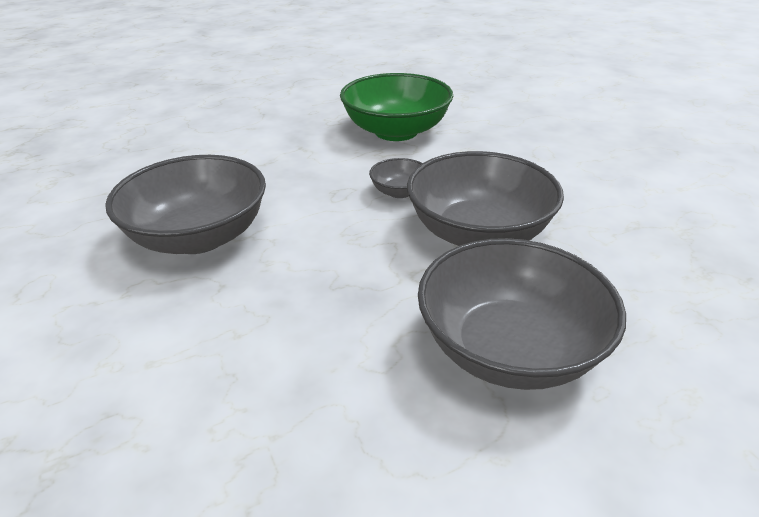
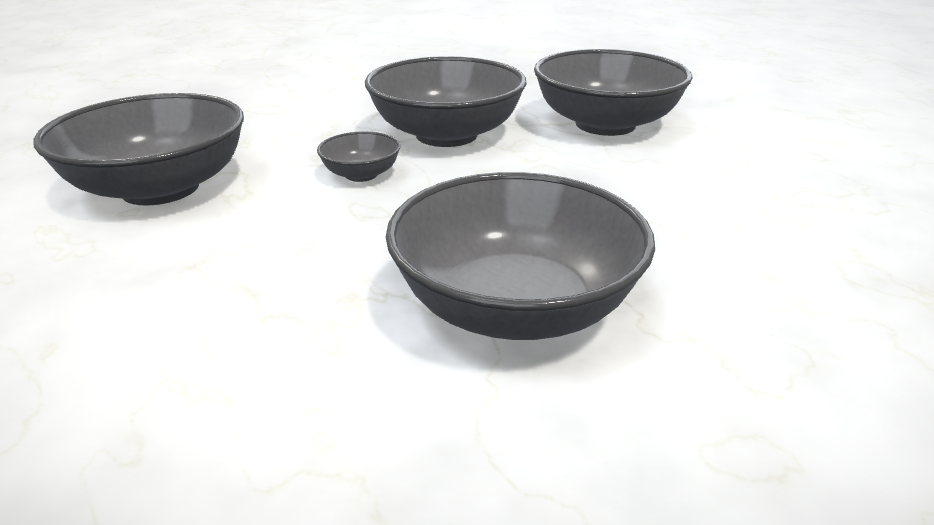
camera: 100 degrees left, 5 degrees down
green bowl [340,73,453,141] -> grey bowl [34,93,244,206]

